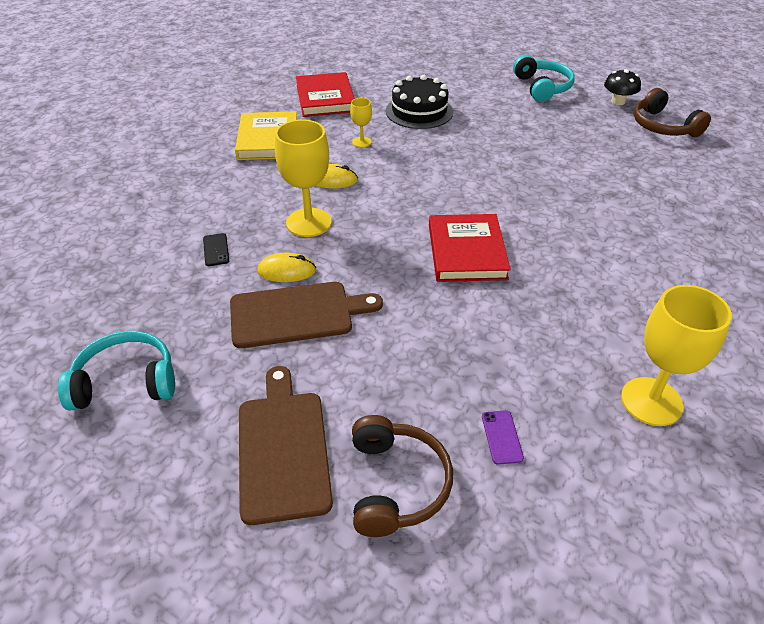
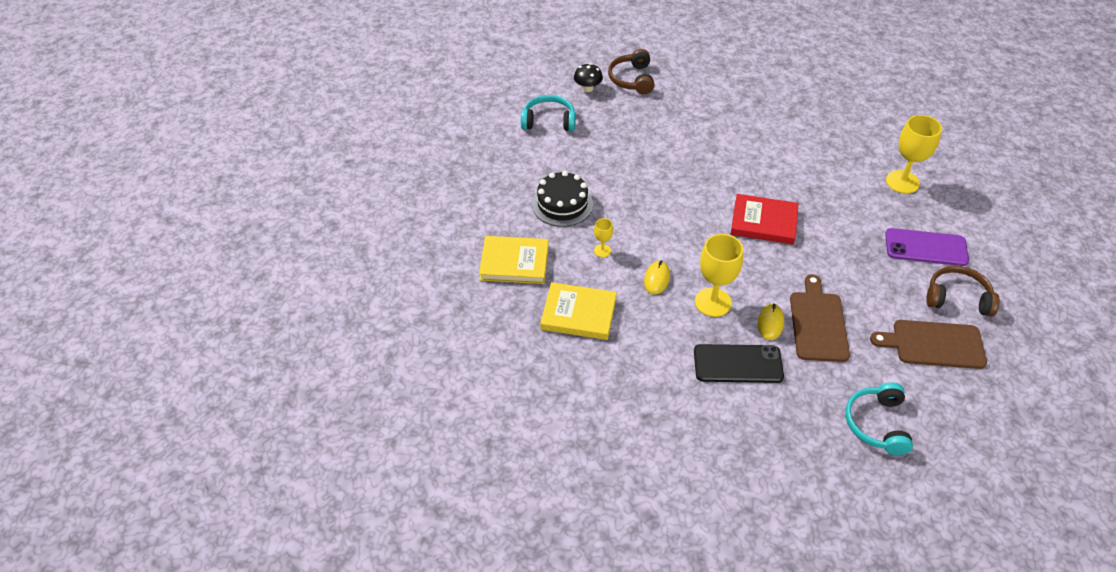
camera: 75 degrees left, 5 degrees up
black phone [203,233,229,266] -> black phone [694,344,784,383], size x2.29
red book [296,72,355,117] -> yellow book [479,236,549,284]
purple phone [482,410,524,465] -> purple phone [885,228,969,266], size x2.29
brown headphones [634,88,711,137] -> brown headphones turned 105 degrees clockwise [608,49,654,94]

